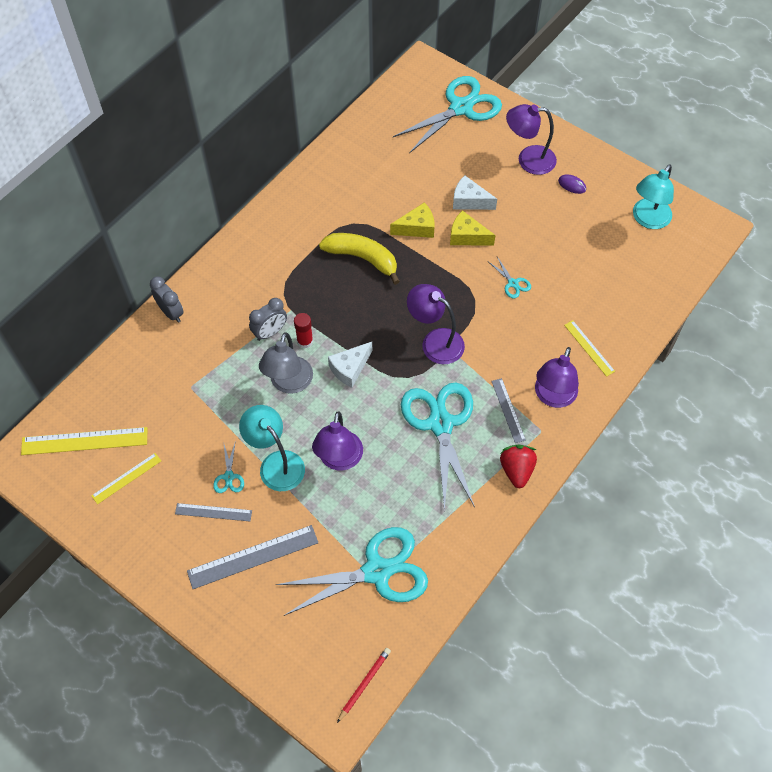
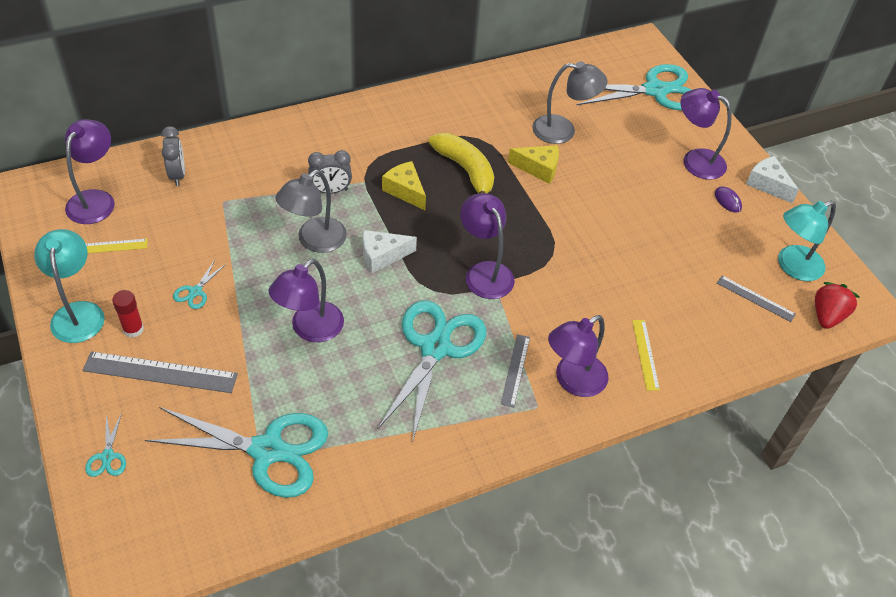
camera: 25 degrees right, 10 degrees down
yellow ruler [21,427,147,455] -> purple lamp [65,119,115,224]
grey clock [150,277,184,323] -> grey clock moved to [161,126,185,186]
grey ruler [175,503,252,521] -> grey ruler moved to [717,276,796,322]
turquoise lamp [239,405,305,491] -> turquoise lamp moved to [34,229,105,343]
red glue stick [294,313,313,349] -> red glue stick moved to [112,290,144,338]
red pencil [337,648,391,723] -> none
yellow cheese [450,210,496,246] -> yellow cheese moved to [382,161,426,210]
white cheese [453,175,497,210] -> white cheese moved to [746,156,799,203]
turquoise scissors [489,257,531,299] -> turquoise scissors moved to [85,413,126,477]
red strawberry [500,444,537,488] -> red strawberry moved to [815,282,859,329]
none -> grey lamp [532,61,607,144]

